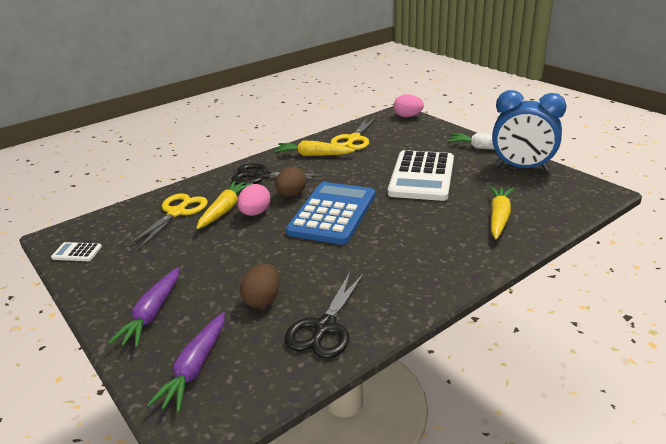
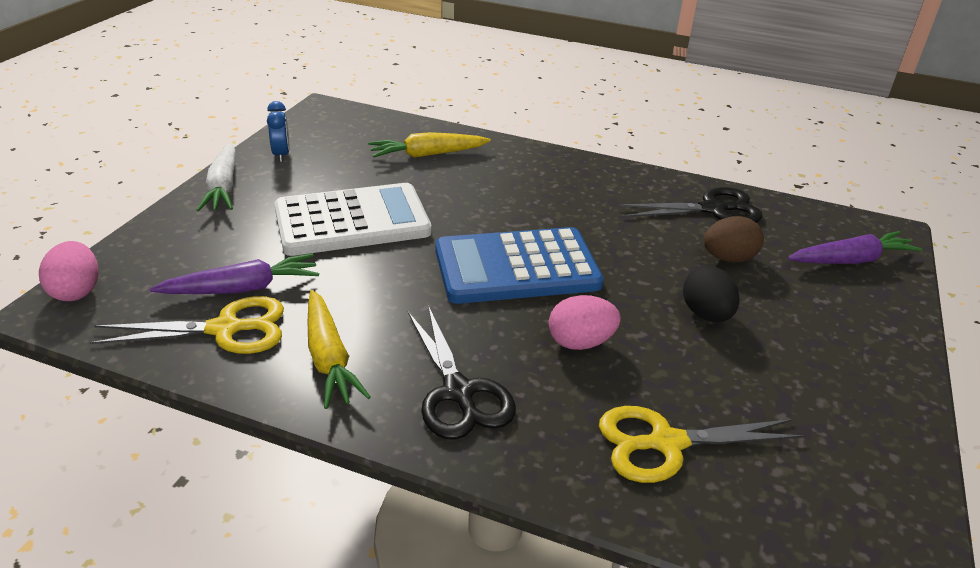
camera: 125 degrees left, 5 degrees up
white calculator [51,242,102,261] -> none
purple carrot [109,267,179,347] -> purple carrot moved to [150,253,319,294]
yellow carrot [196,181,253,229] -> none
brown egg [275,167,306,197] -> none
blue clock [492,90,567,171] -> blue clock [267,101,290,162], size x0.46
none -> black egg [683,266,740,322]

